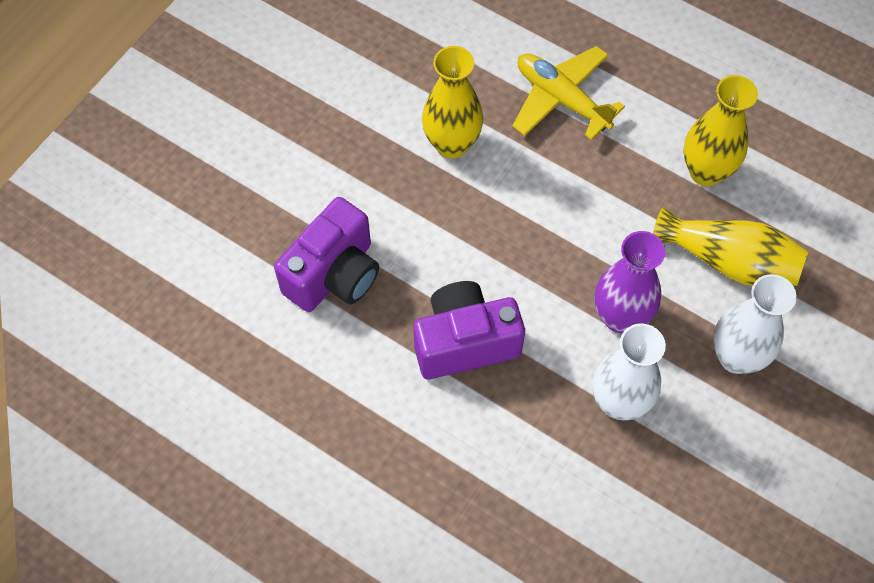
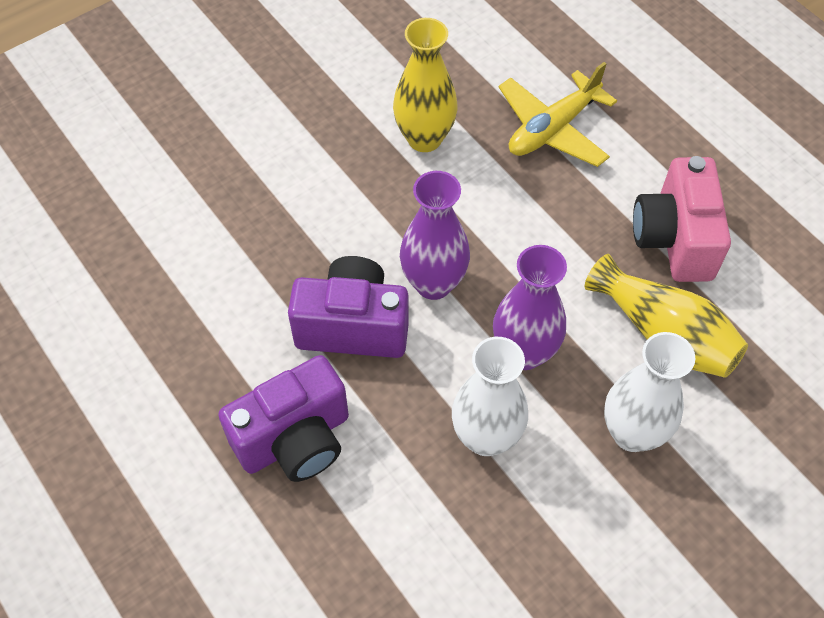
camera: 20 degrees right, 5 degrees down
purple camera [274,197,379,312] -> purple camera moved to [218,355,349,482]
yellow plane [512,46,625,140] -> yellow plane turned 105 degrees counterclockwise [499,62,617,167]
yellow vase [684,75,758,186] -> pink camera [633,156,731,282]
none -> purple vase [400,171,470,300]

